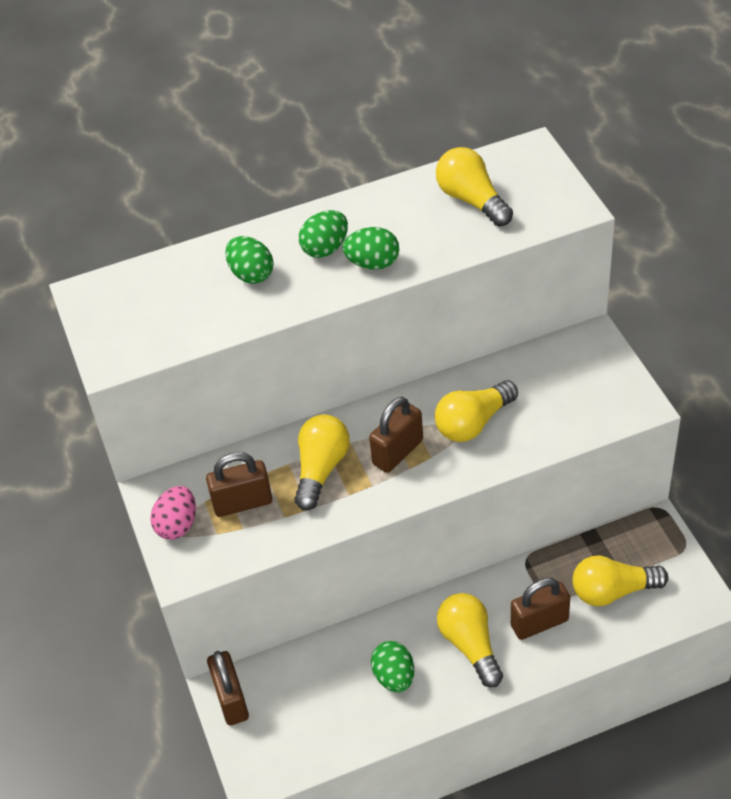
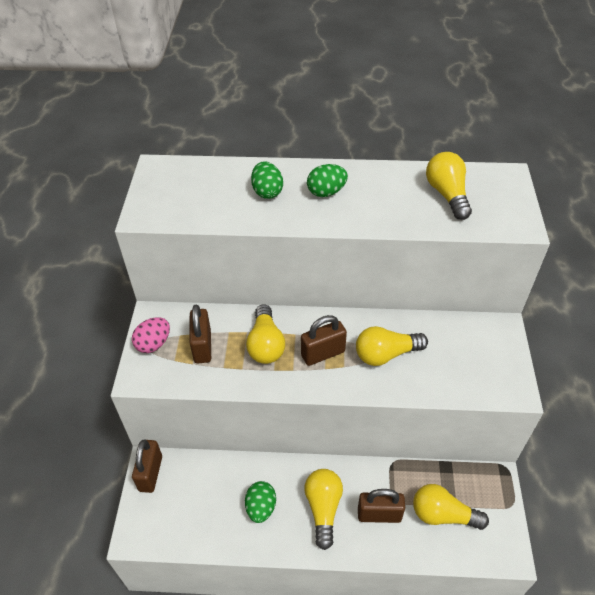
camera: 20 degrees right, 0 degrees up
brown padlock [206,452,272,517] -> brown padlock turned 75 degrees clockwise [189,305,211,363]
yellow light bulb [294,414,350,510] -> yellow light bulb turned 135 degrees clockwise [246,304,285,364]
green egg [342,227,399,270] -> none

